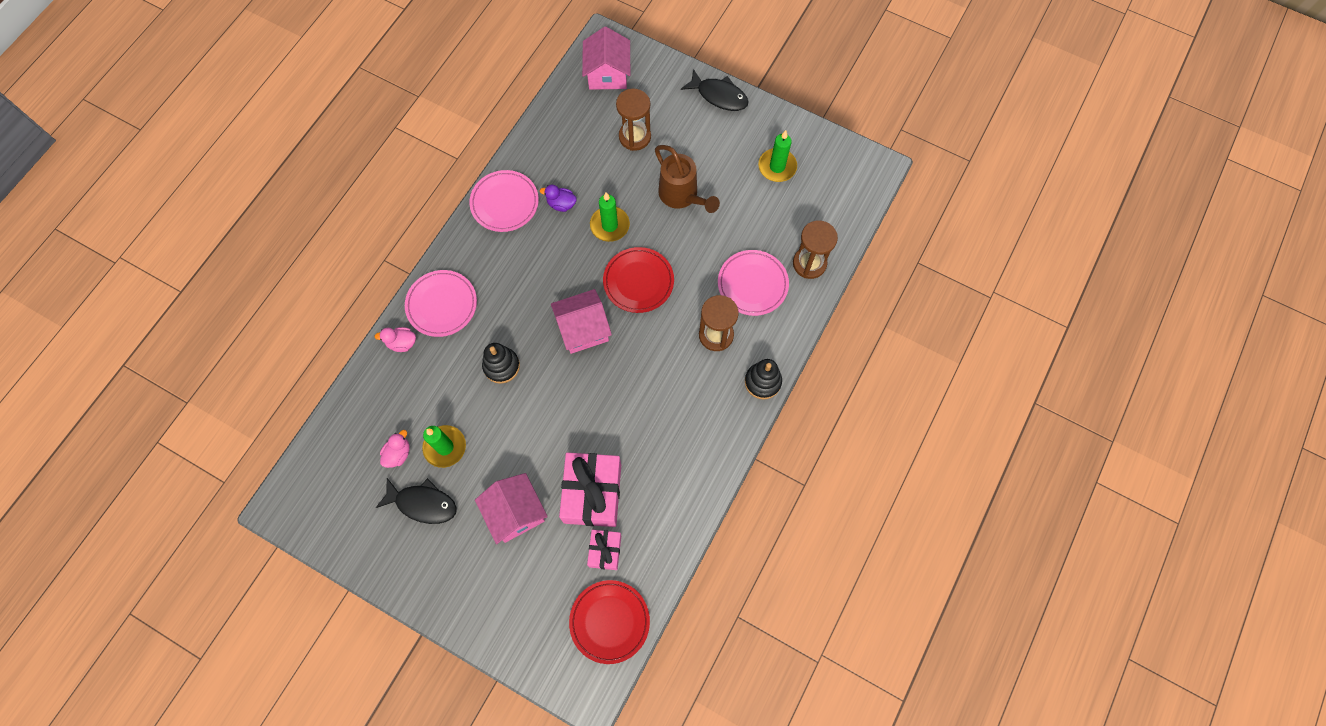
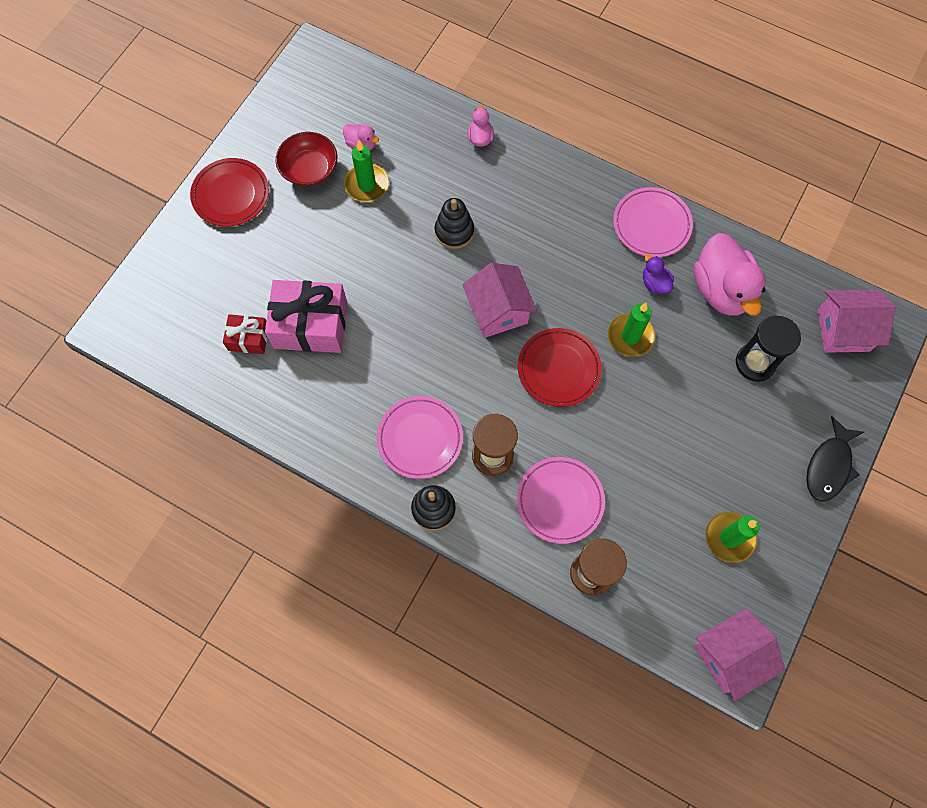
camera: 90 degrees right, 0 degrees up
black fish [376,478,457,524] -> red bowl [276,132,337,187]
pink plate [405,270,477,337] -> pink plate moved to [377,396,463,479]
pink house [475,473,548,544] -> pink house moved to [694,608,785,701]
purple duck [540,185,577,212] -> purple duck turned 45 degrees counterclockwise [643,254,674,294]
red plate [569,580,650,664] -> red plate moved to [190,158,269,227]
pink gift [587,530,621,570] -> red gift [223,314,268,354]
brown hourglass [616,88,651,151] -> black hourglass [735,316,801,382]
brown watering can [655,145,720,213] -> none
none -> pink duck [694,233,766,316]

